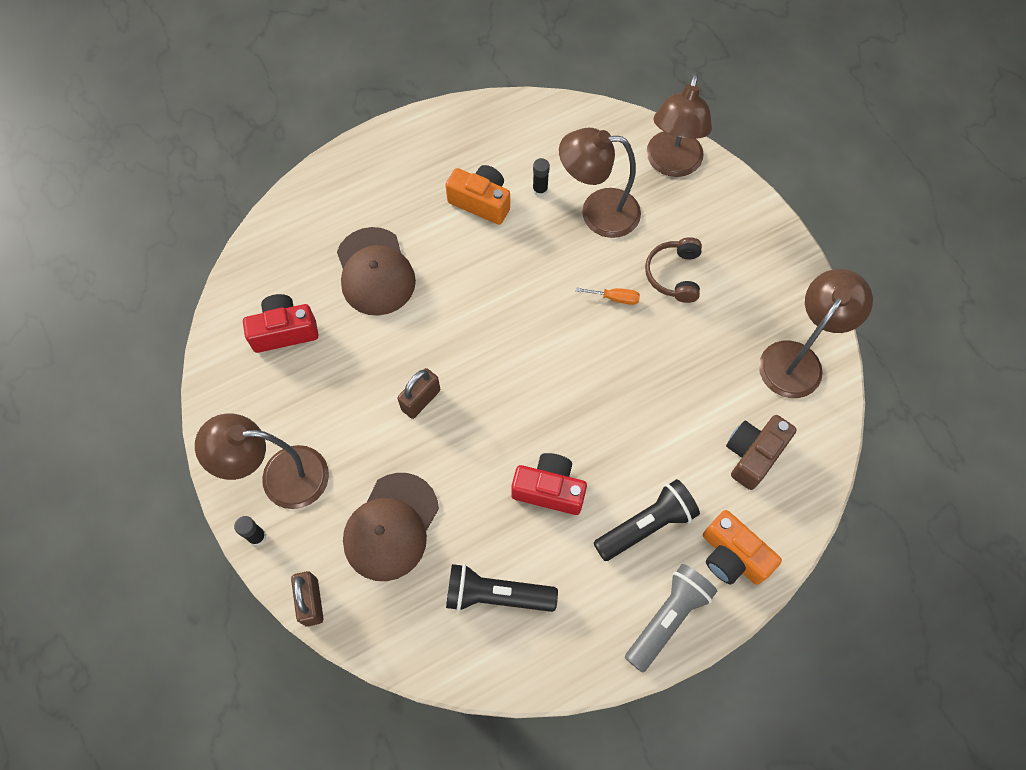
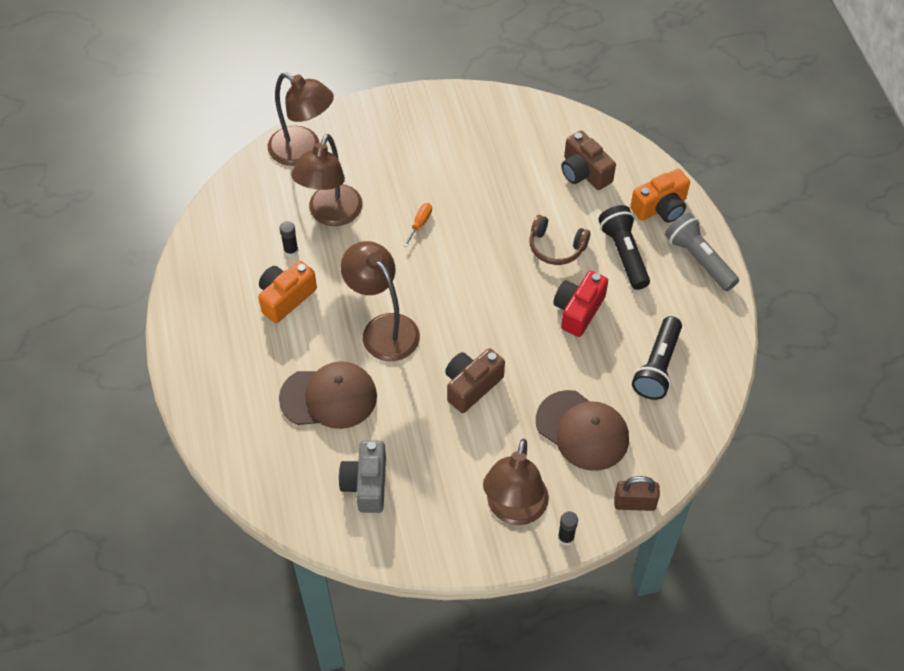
camera: 75 degrees left, 10 degrees down
red camera [243,294,319,353] -> grey camera [339,440,386,513]
brown padlock [397,368,440,419] -> brown camera [445,348,505,413]
brown headphones [645,237,702,303] -> brown headphones moved to [529,215,590,265]
brown lamp [759,269,873,398] -> brown lamp moved to [341,241,420,361]

